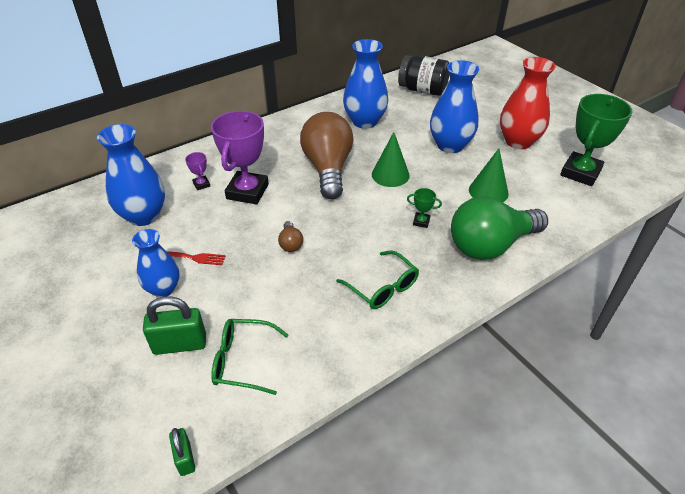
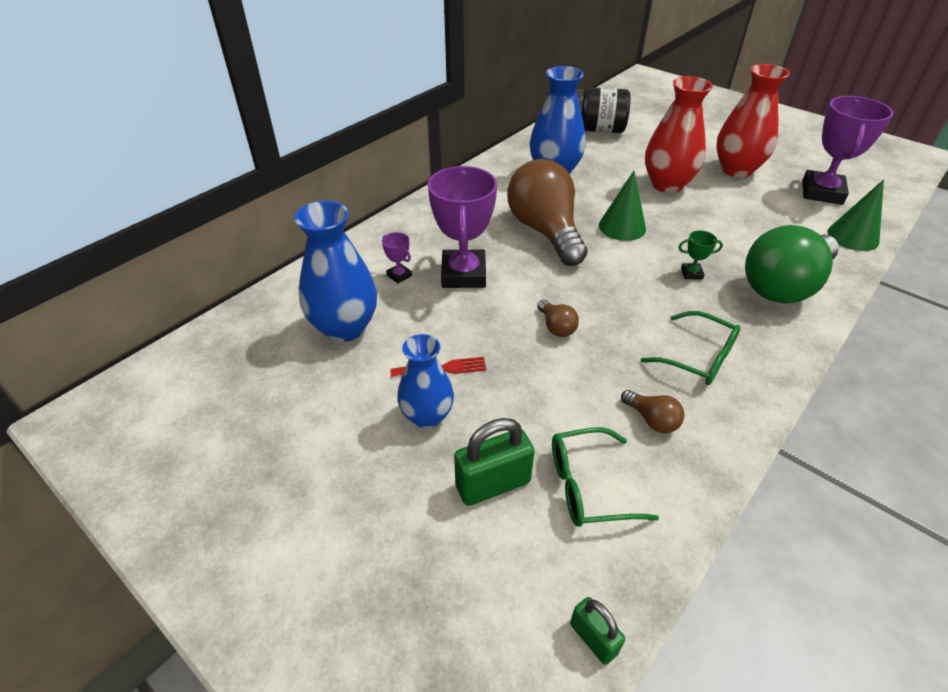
camera: 15 degrees left, 0 degrees up
blue vase [430,60,479,153] -> red vase [645,76,713,193]
green cone [469,148,509,202] -> green cone moved to [827,179,884,251]
green trophy [560,94,633,186] -> purple trophy [802,96,893,205]
none -> brown light bulb [621,390,685,433]

